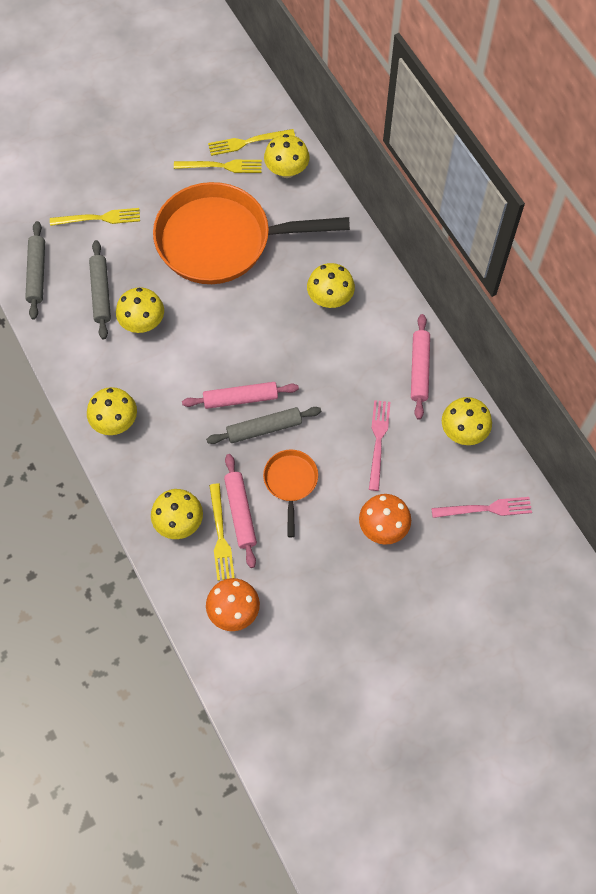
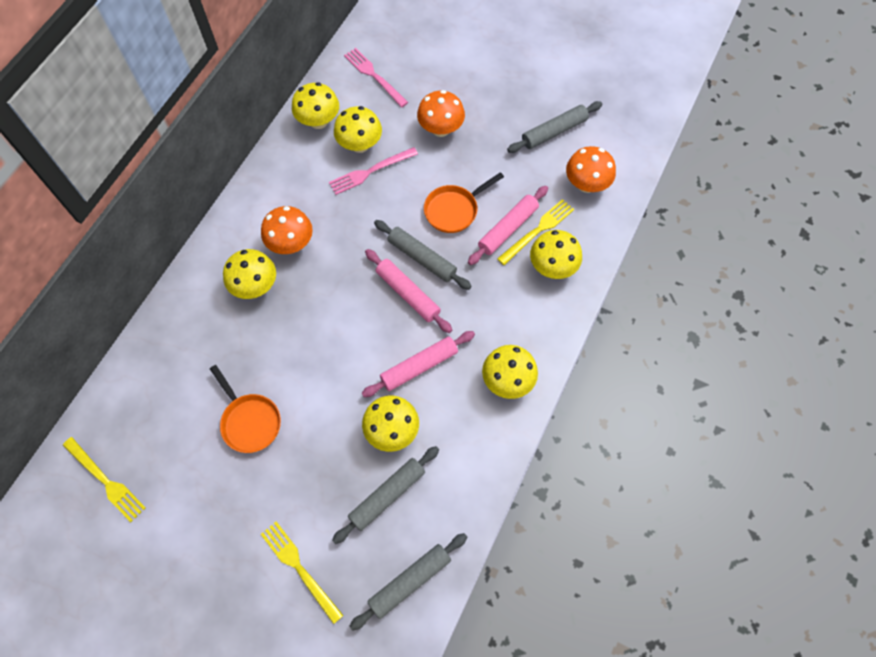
camera: 125 degrees left, 0 degrees up
orange pan [153,182,350,284] -> orange pan [210,365,281,453], size x0.44
yellow fork [174,160,262,173] -> none
yellow mushroom [264,134,310,178] -> yellow mushroom moved to [334,106,382,153]
pink rolling pin [411,314,430,420] -> pink rolling pin moved to [362,331,475,397]
none -> orange mushroom [261,206,313,254]
none -> grey rolling pin [507,101,602,153]

